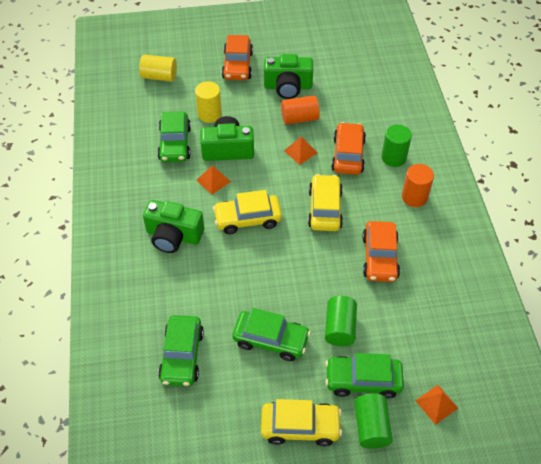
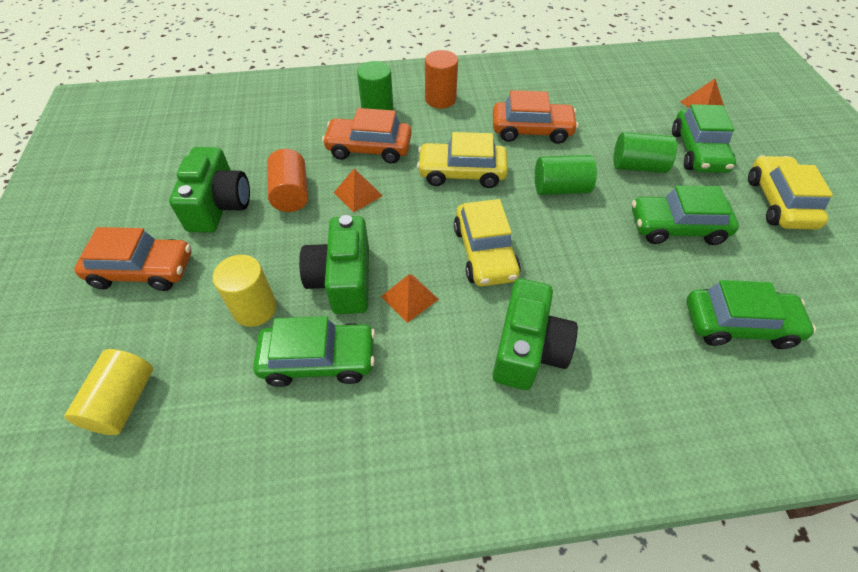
camera: 90 degrees left, 0 degrees up
green car [232,308,311,361] -> green car turned 105 degrees counterclockwise [632,185,739,245]
green cylinder [354,393,393,449] -> green cylinder moved to [535,155,597,195]

